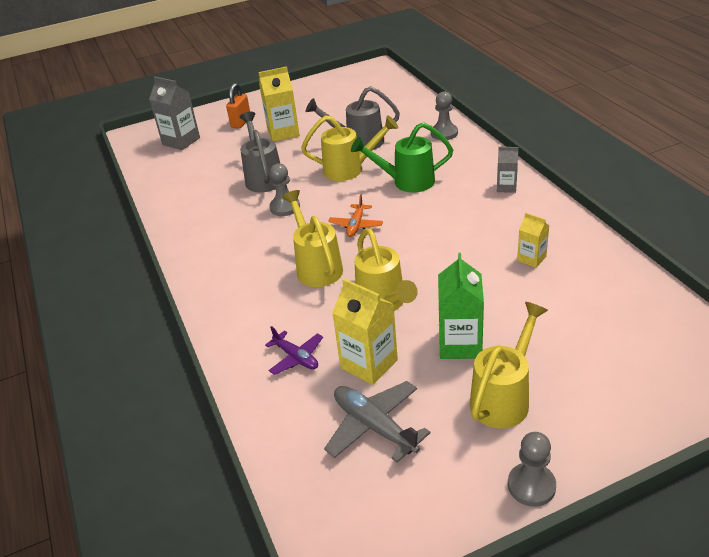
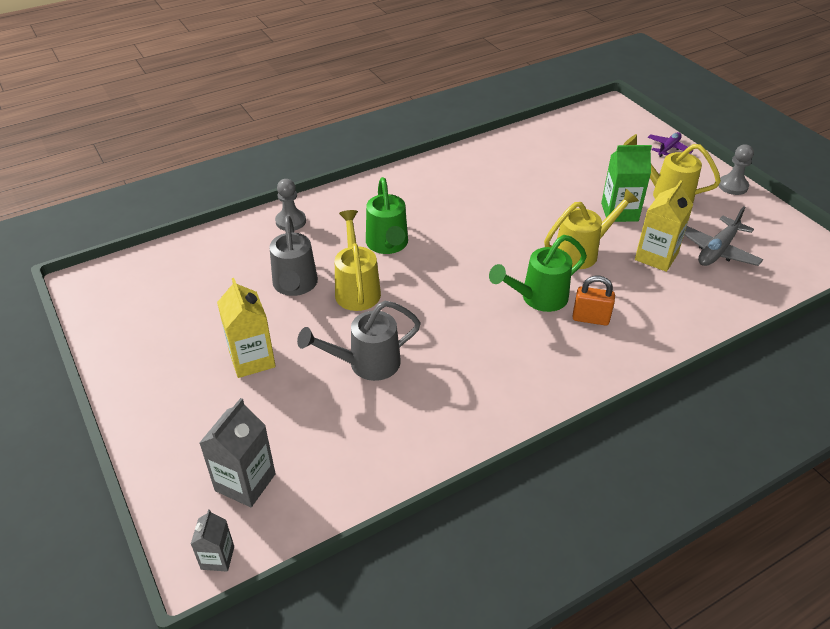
camera: 100 degrees left, 5 degrees up
orange padlock [226,83,250,128] -> orange padlock moved to [573,276,615,326]
purple plane [265,326,323,375] -> purple plane moved to [647,132,693,157]
grey pawn [269,163,300,216] -> none
yellow watering can [282,190,343,287] -> green watering can [489,235,587,312]
orange plane [328,194,383,237] -> none
grey carton [497,147,518,193] -> grey carton moved to [191,509,234,572]
yellow carton [517,213,549,268] -> none

